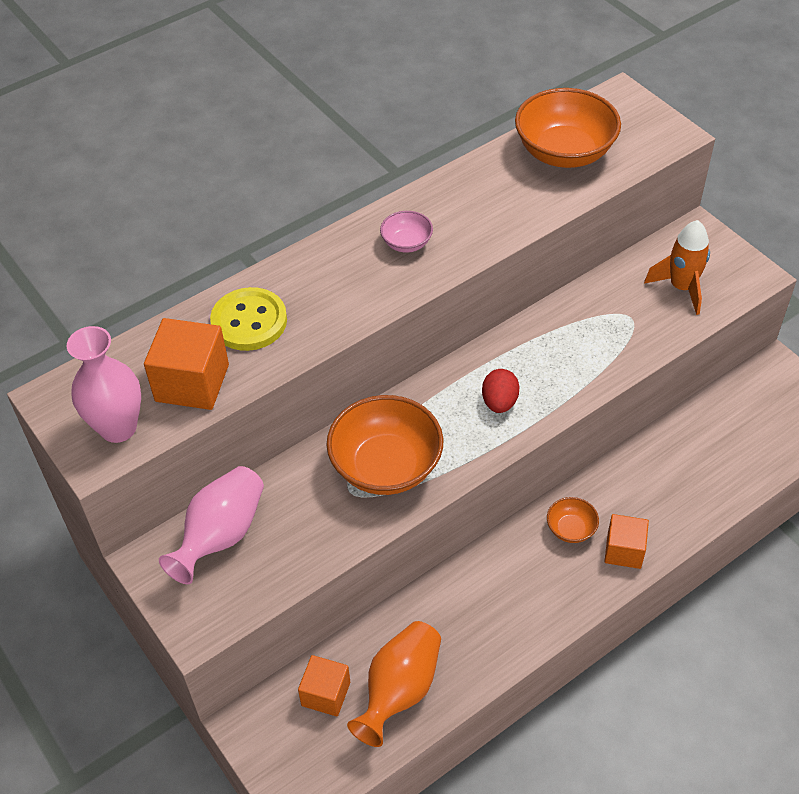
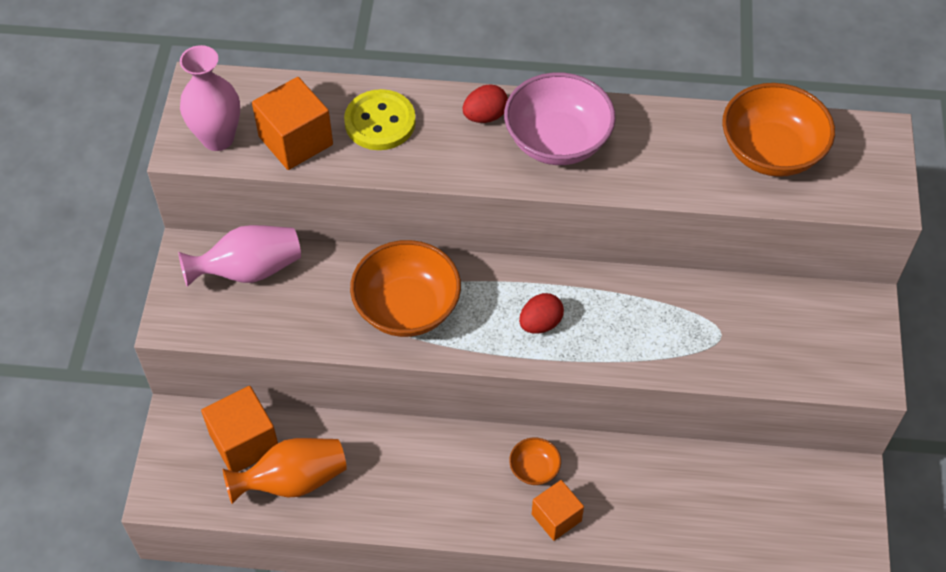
camera: 40 degrees right, 5 degrees up
orange cube [298,655,350,717] -> orange cube [201,386,278,472], size x1.51
pink bowl [380,211,433,253] -> pink bowl [504,72,616,165], size x2.09
orange rocket [644,220,710,315] -> none
none -> red egg [463,85,508,123]

